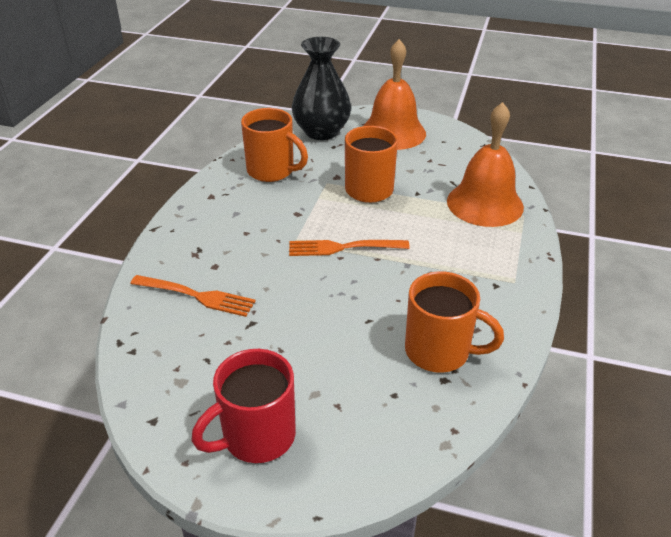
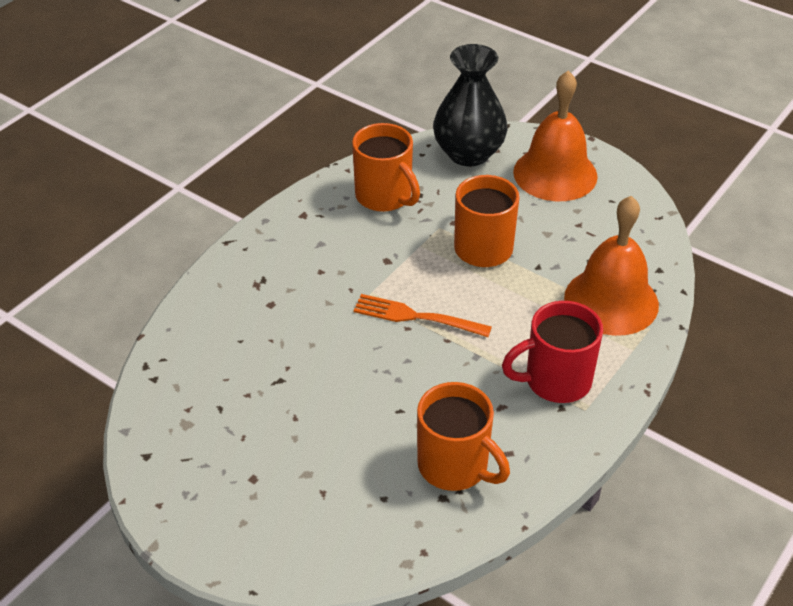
camera: 20 degrees right, 5 degrees up
orange fork [130,275,256,317] -> none
red mug [191,349,296,463] -> red mug moved to [502,301,603,403]

